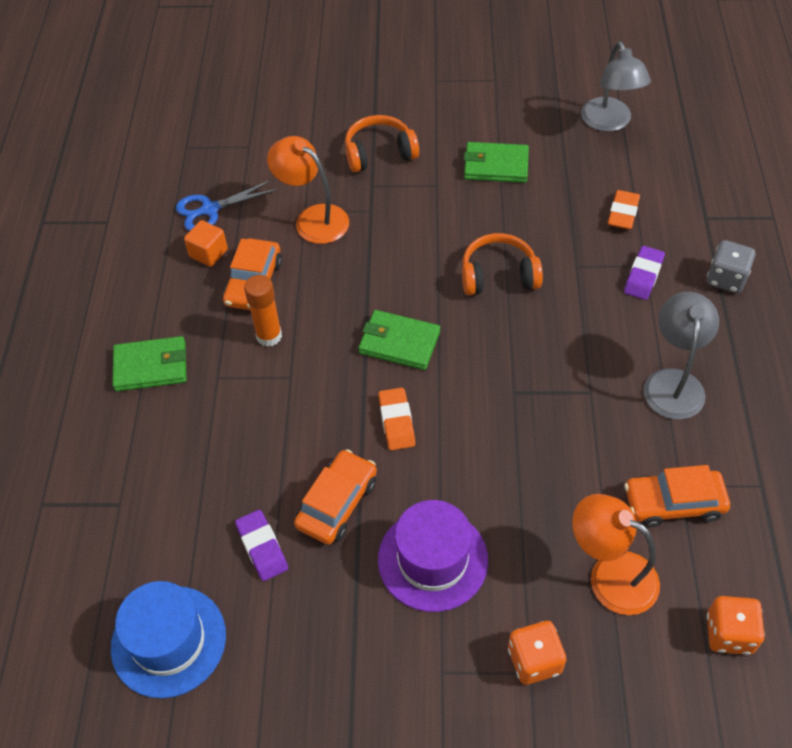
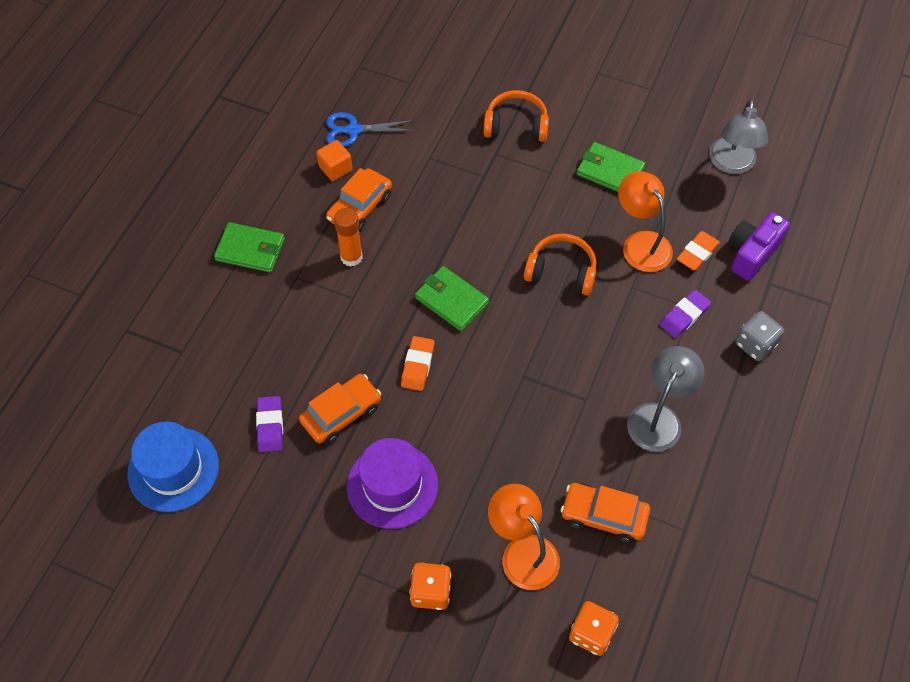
camera: 20 degrees right, 5 degrees up
orange lamp [267,136,349,244] -> orange lamp moved to [618,171,673,272]
none -> purple camera [728,212,790,281]

